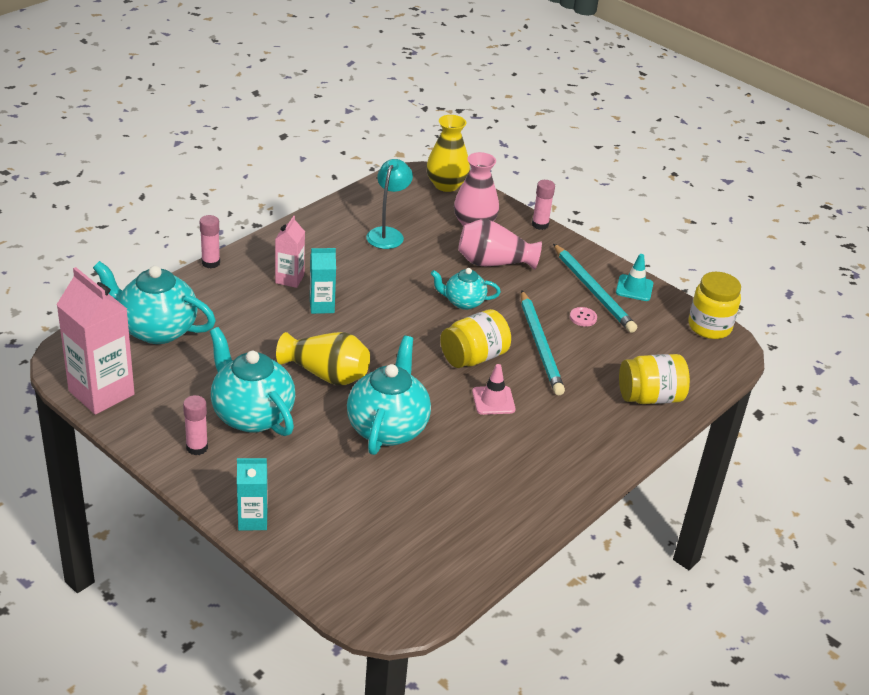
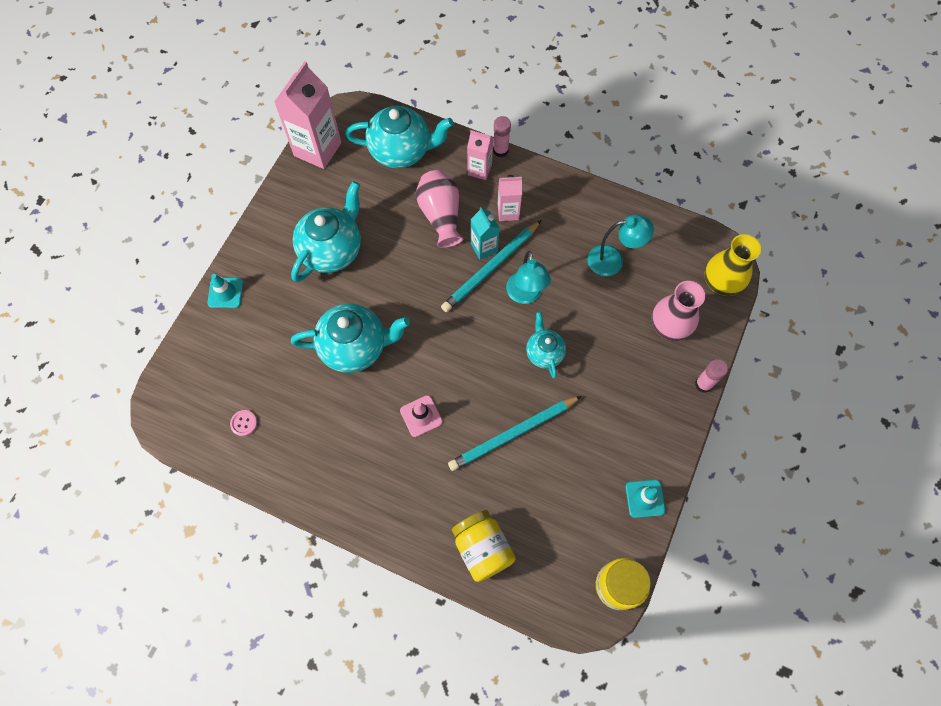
camera: 75 degrees right, 30 degrees up
turquoise teapot [93,261,216,344] -> turquoise teapot turned 90 degrees clockwise [345,106,453,168]
pink glue stick [183,395,208,455] -> none
turquoise carton [237,458,268,531] -> turquoise traffic cone [207,274,243,308]
yellow vase [276,332,370,385] -> none
yellow jar [440,309,511,368] -> none
pink vase [458,219,542,270] -> pink vase moved to [416,170,463,248]
turquoise pencil [553,244,637,333] -> turquoise pencil moved to [441,220,541,312]
pink button [570,307,597,327] -> pink button moved to [230,410,257,436]
none -> pink carton [467,130,493,180]
none -> turquoise lamp [506,251,551,304]

